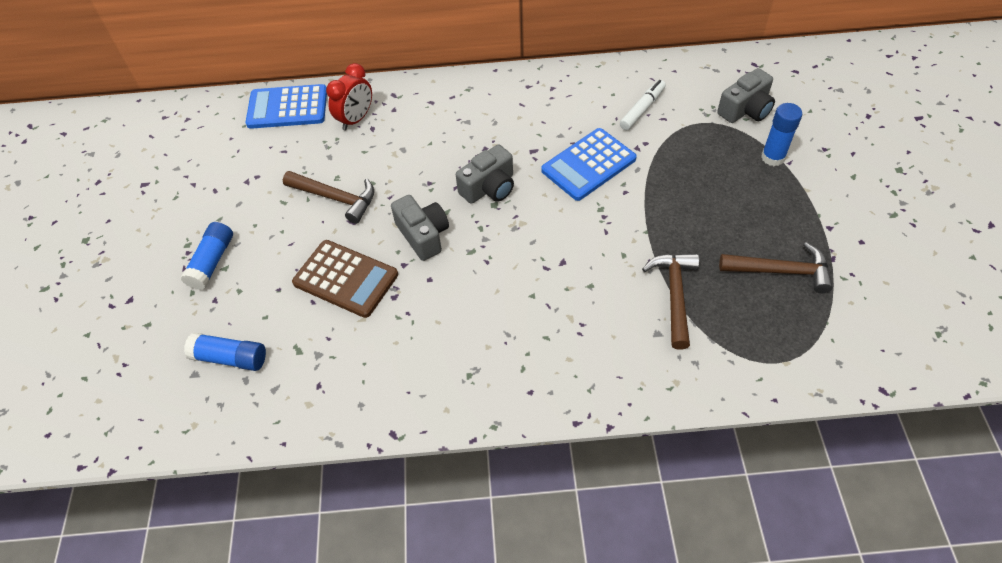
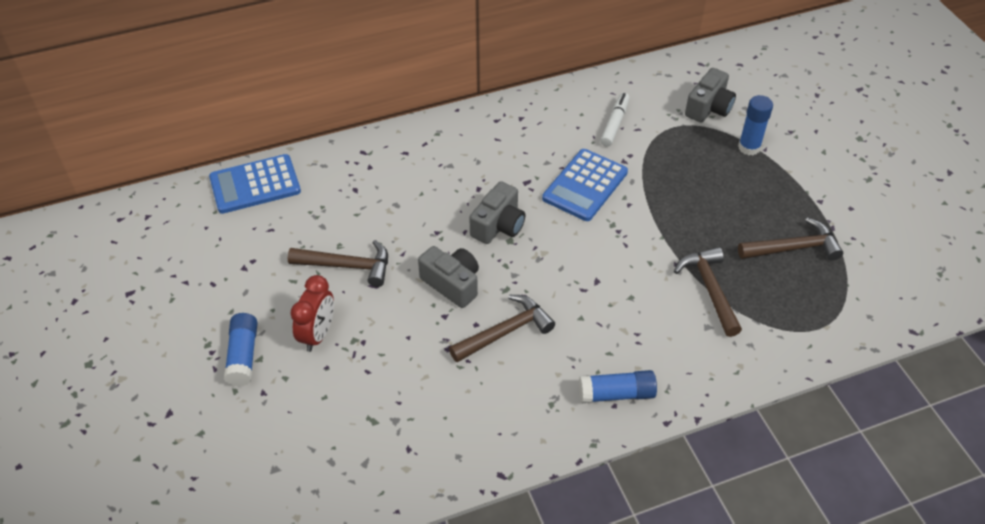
camera: 20 degrees left, 5 degrees down
blue glue stick [184,333,266,371] -> blue glue stick moved to [579,370,657,403]
brown calculator [292,240,398,318] -> none
red clock [326,63,372,131] -> red clock moved to [290,275,334,352]
none -> brown hammer [449,295,555,362]

